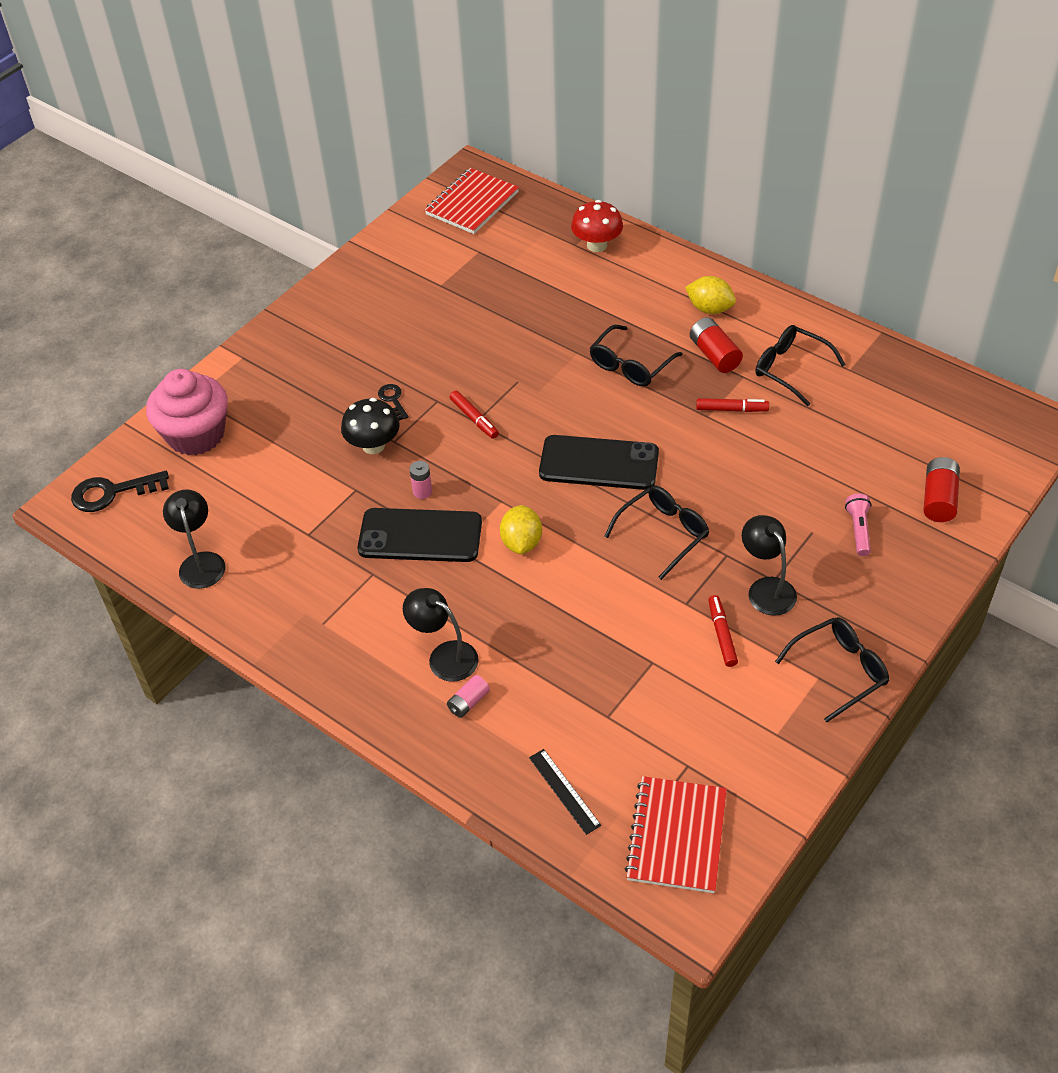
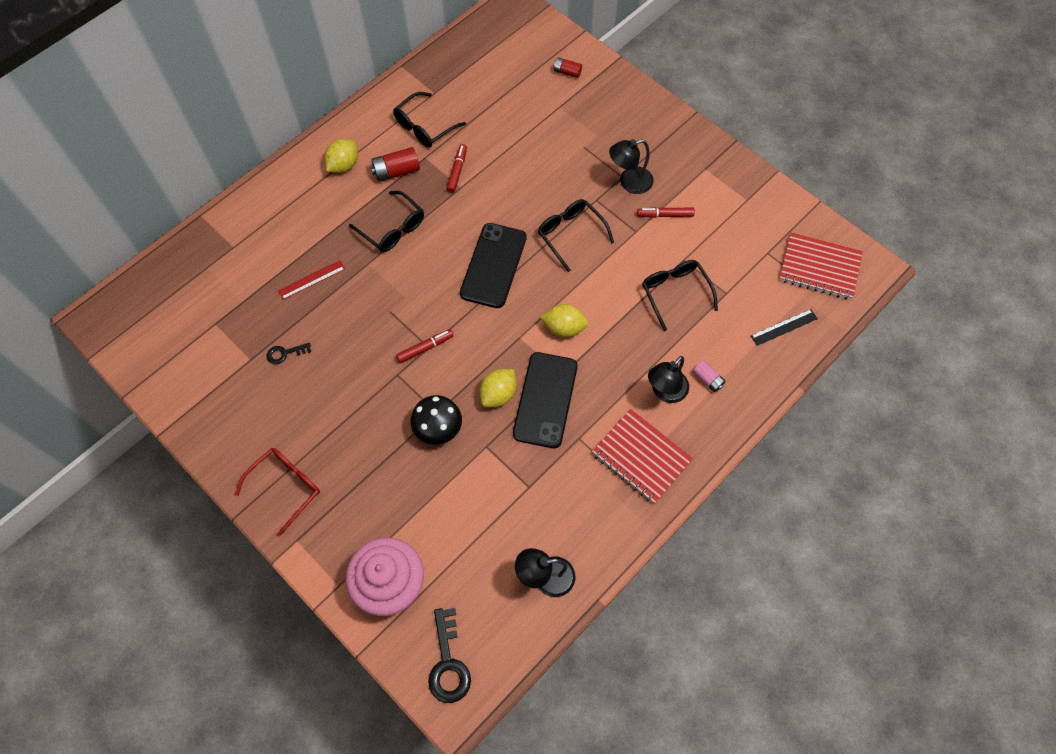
camera: 85 degrees left, 15 degrees up
black key [378,384,409,420] -> black key moved to [266,343,311,364]
pink battery [409,461,432,499] -> yellow lemon [480,369,516,407]
red notebook [425,168,519,234] -> red notebook moved to [592,409,693,504]
red mushroom [571,200,623,252] -> none
black glasses [775,617,889,722] -> black glasses moved to [642,260,718,331]
pink flashlight [845,494,872,556] -> none
red battery [923,457,960,522] -> red battery [554,57,582,78], size x0.63
none -> red glasses [235,448,320,536]
none -> red ruler [278,260,345,300]

